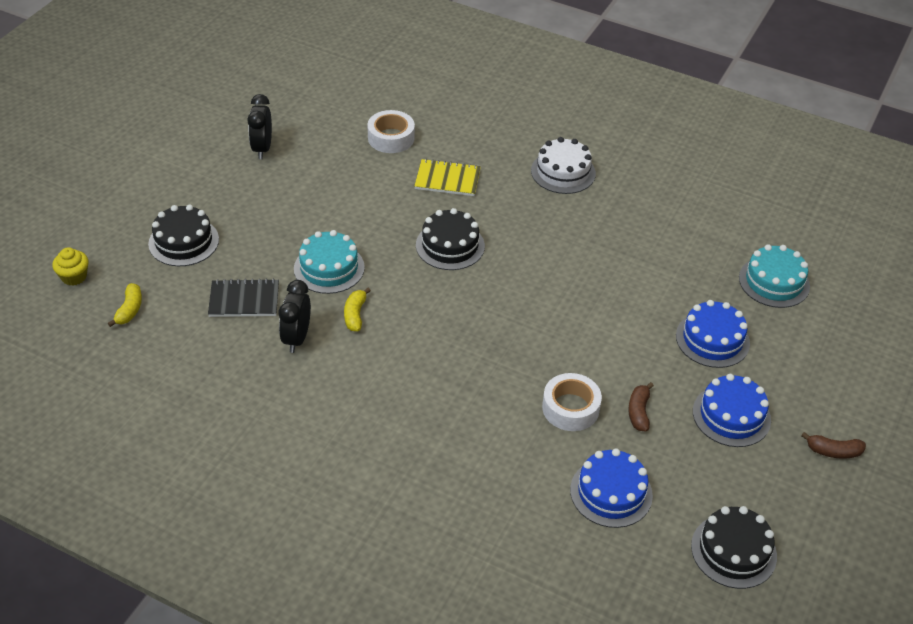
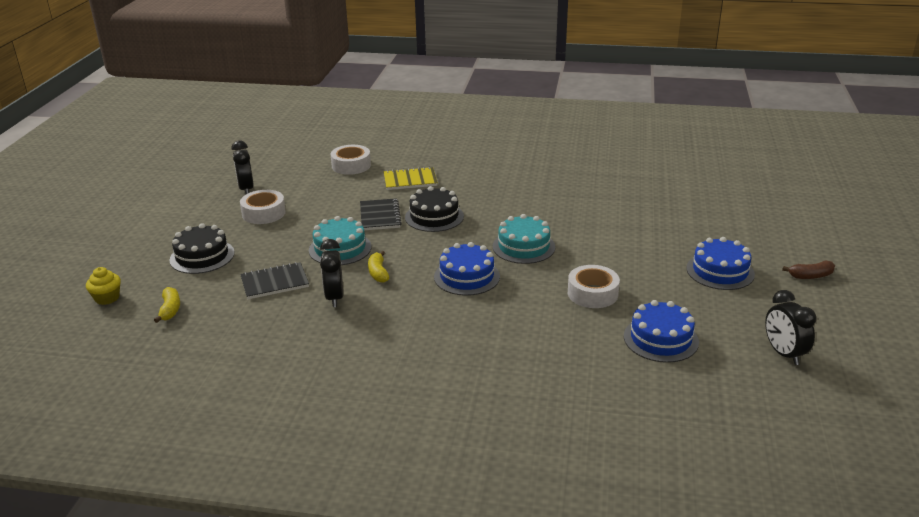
camera: 15 degrees left, 15 degrees down
white cake [531,137,596,194] -> none
brown banana [628,382,654,431] -> none
blue cake [676,300,750,368] -> blue cake moved to [434,242,500,296]
black cake [691,506,777,589] -> black clock [765,290,816,365]
turquoise cake [739,244,810,308] -> turquoise cake moved to [493,214,556,264]
none -> white tape [240,190,286,224]
none -> black notebook [360,198,402,230]

